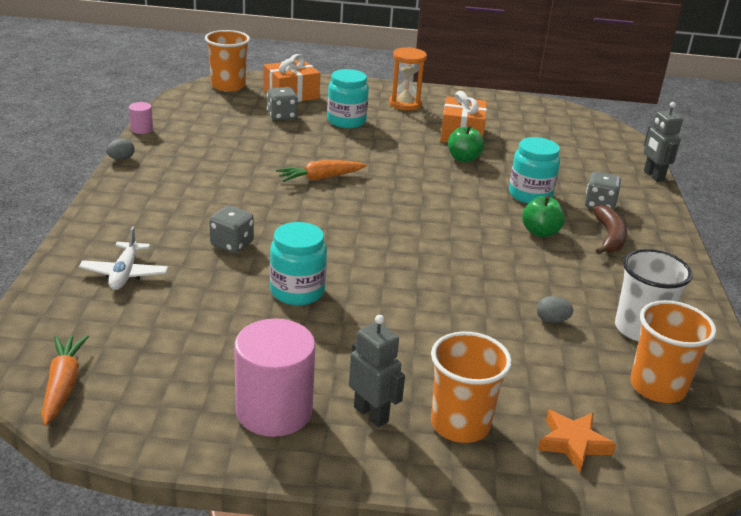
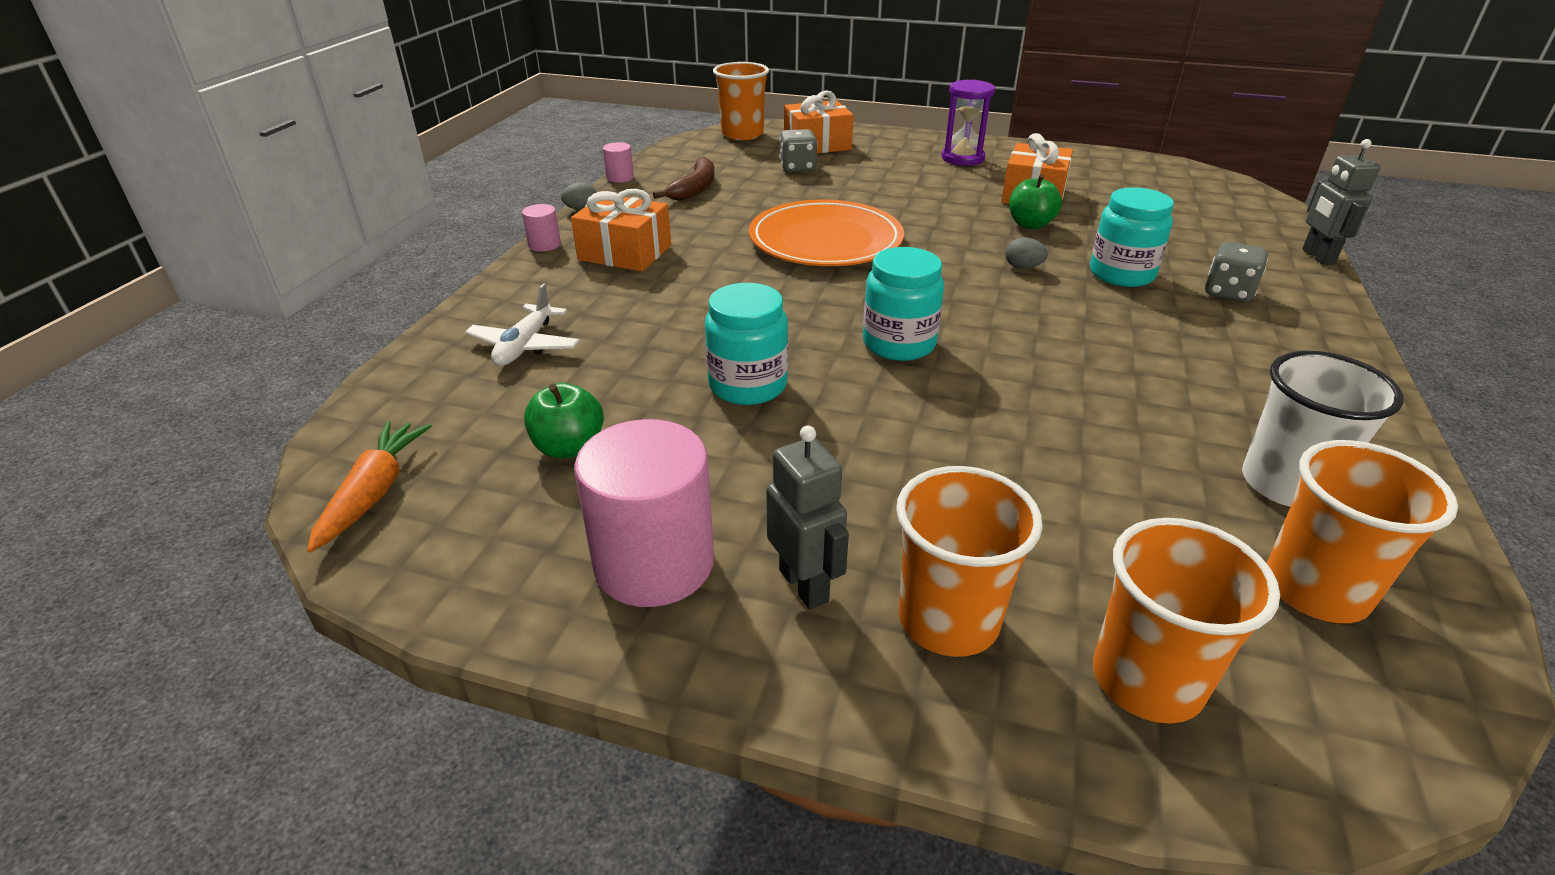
camera: 15 degrees right, 5 degrees up
grey dice [209,206,254,253] -> none
orange carrot [276,160,367,182] -> orange plate [749,200,904,266]
turquoise jar [327,69,369,128] -> turquoise jar moved to [863,247,944,361]
orange hourglass [389,47,427,111] -> purple hourglass [942,80,995,166]
green apple [522,195,565,237] -> green apple moved to [524,383,604,458]
grey egg [537,296,573,323] -> grey egg moved to [1005,237,1048,269]
orange star [538,410,616,472] -> orange cup [1093,518,1280,724]
brown banana [593,205,627,254] -> brown banana moved to [653,157,715,200]
none -> pink cylinder [522,204,561,252]
none -> orange gift [571,189,671,272]

